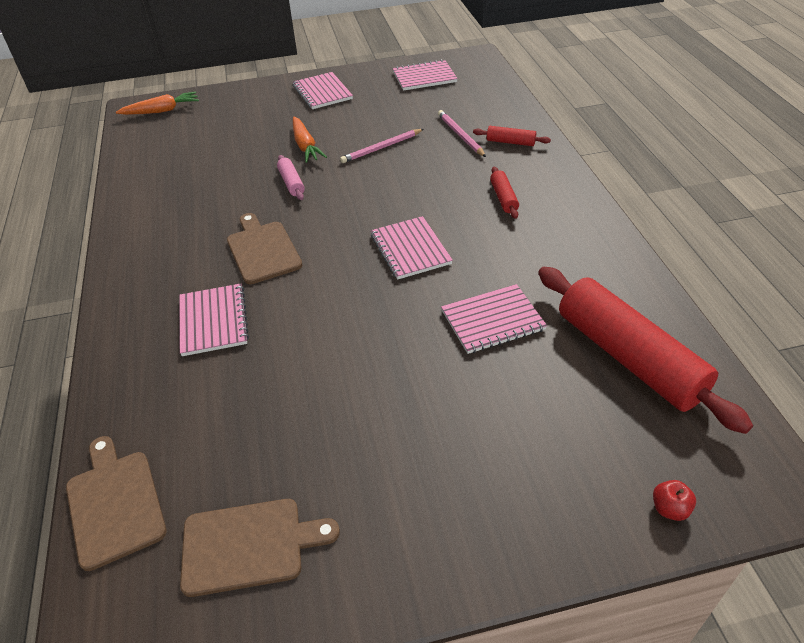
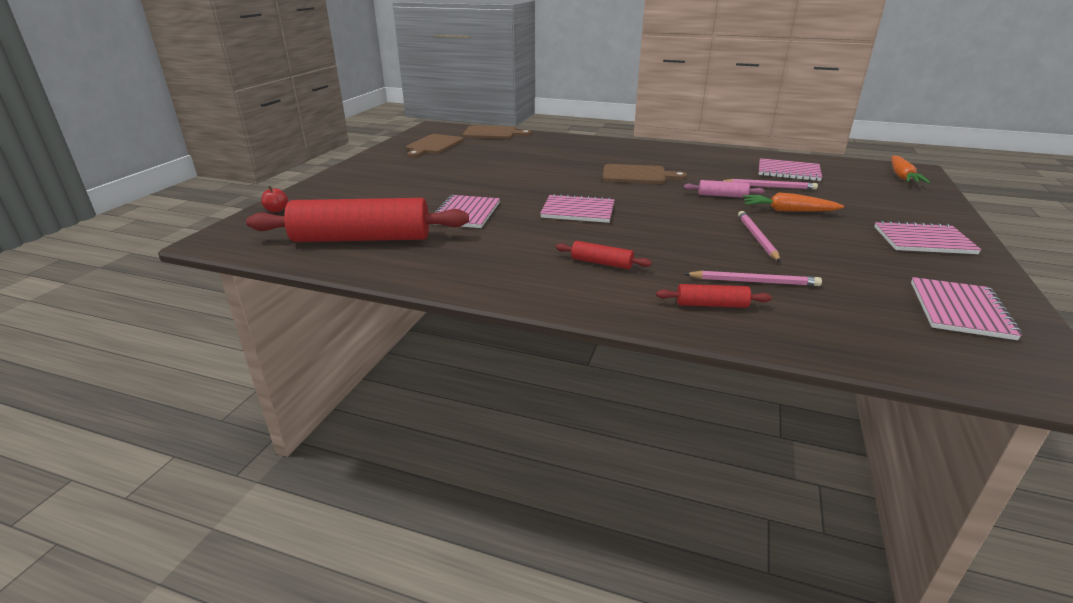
camera: 120 degrees right, 15 degrees down
pink notebook [179,284,249,356] -> pink notebook moved to [759,158,822,181]
red rolling pin [473,126,551,146] -> red rolling pin turned 45 degrees clockwise [656,284,772,308]
none -> pink pencil [722,179,818,190]

